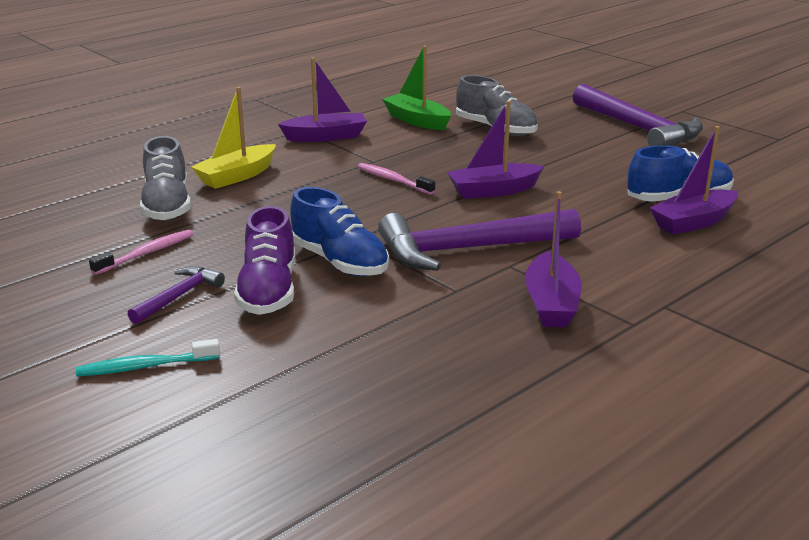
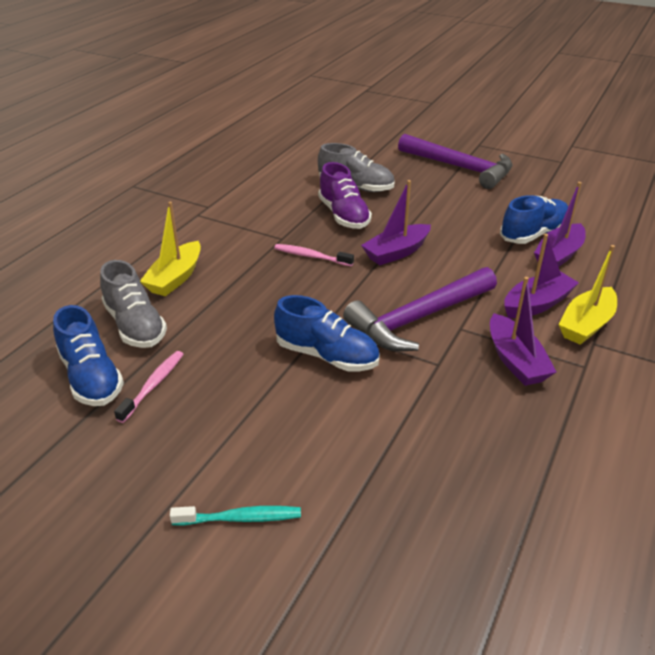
camera: 20 degrees left, 10 degrees up
turquoise toothbrush [76,339,220,376] -> turquoise toothbrush turned 150 degrees counterclockwise [170,506,301,526]
purple hammer [128,266,225,324] -> none
purple shoe [234,206,295,315] -> purple shoe moved to [318,162,372,229]
purple boat [278,58,367,142] -> purple boat moved to [504,234,579,318]
green boat [382,46,451,130] -> none
none -> blue shoe [53,305,124,406]
none -> yellow boat [559,245,617,345]

